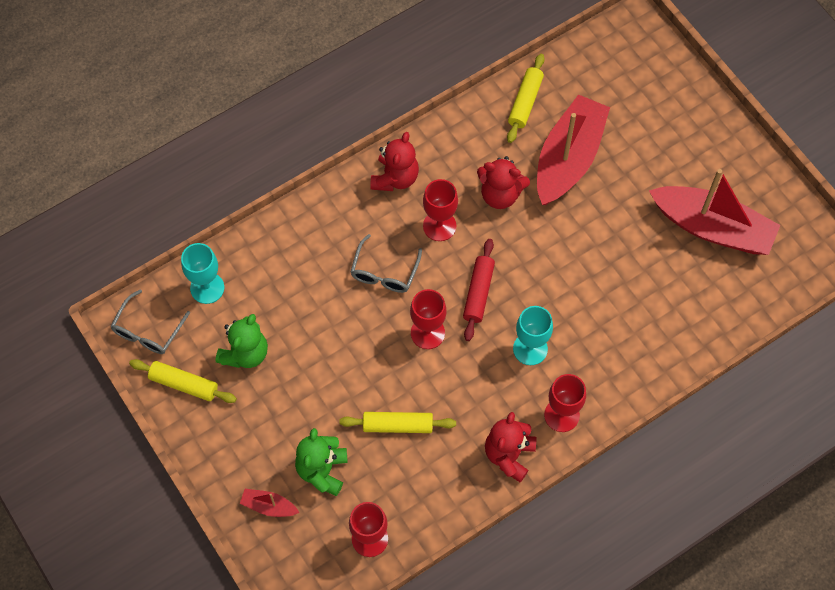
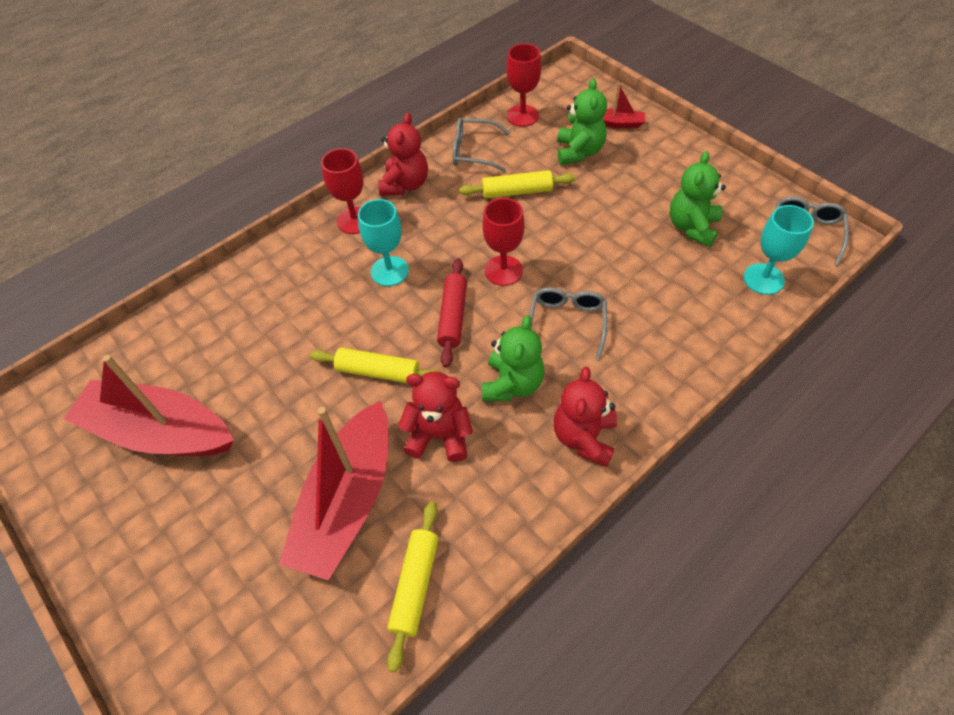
camera: 175 degrees right, 10 degrees down
yellow rolling pin [129,359,237,403] -> yellow rolling pin moved to [310,348,442,383]
red goblet [423,179,458,241] -> green teddy bear [482,315,544,402]
none -> grey glasses [453,118,510,172]

